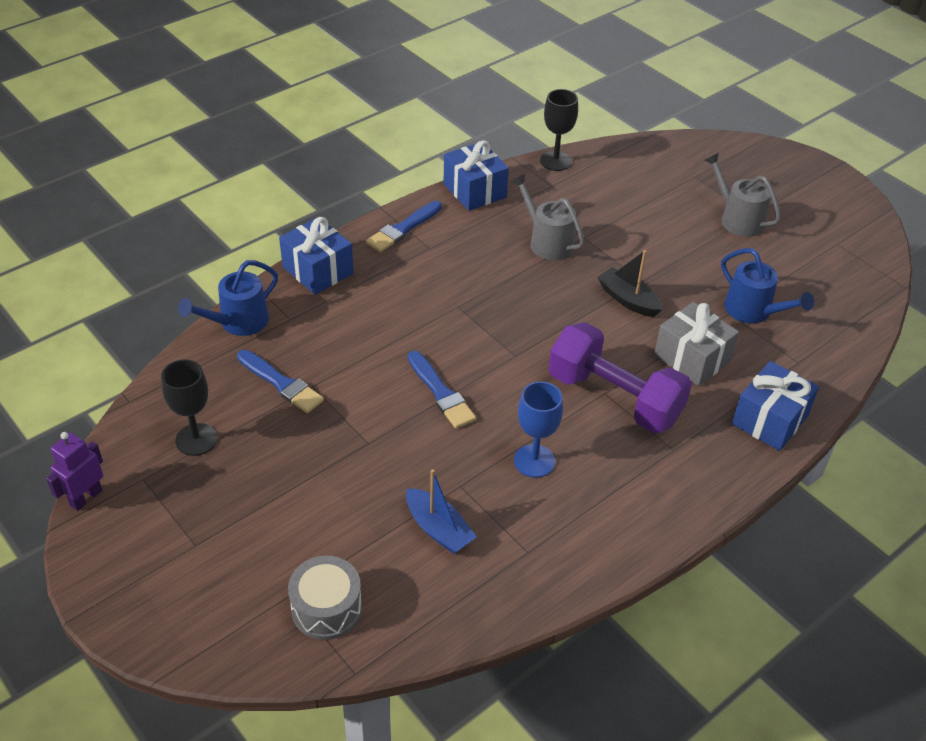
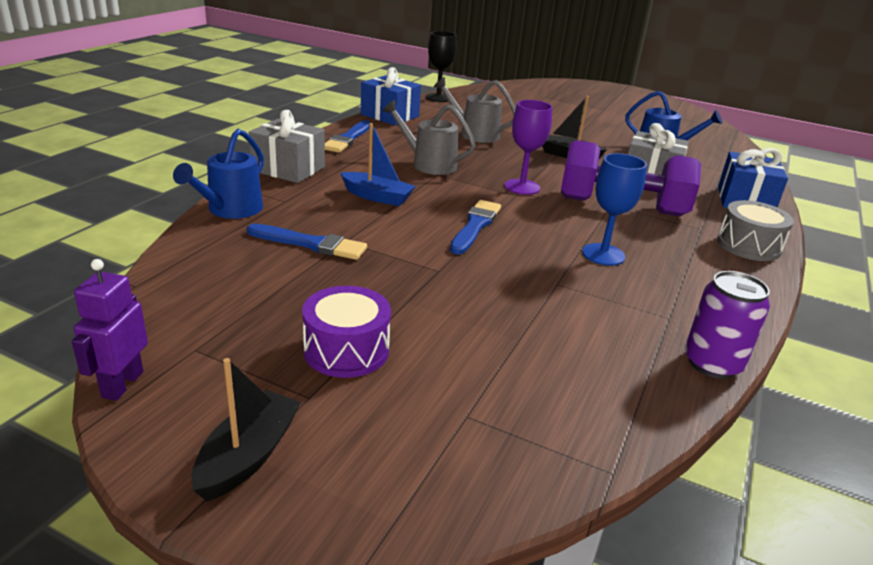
camera: 25 degrees left, 15 degrees down
black goblet [161,359,217,456] -> none
blue gift [279,217,354,295] -> grey gift [248,110,325,183]
grey drum [288,556,362,640] -> grey drum moved to [717,200,794,261]
blue boat [406,469,477,554] -> blue boat moved to [340,123,416,206]
blue brush [408,351,476,428] -> blue brush turned 105 degrees counterclockwise [450,200,501,255]
grey watering can [704,153,781,237] -> grey watering can moved to [382,100,475,175]
none -> black boat [191,358,301,501]
none -> purple drum [302,286,391,378]
none -> purple goblet [504,100,552,195]
none -> purple can [685,271,770,379]

